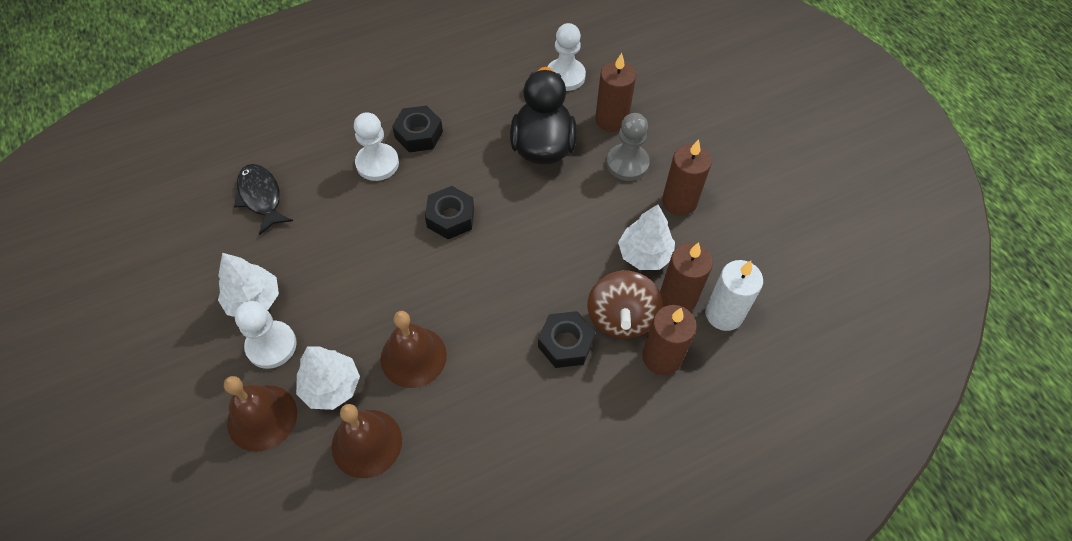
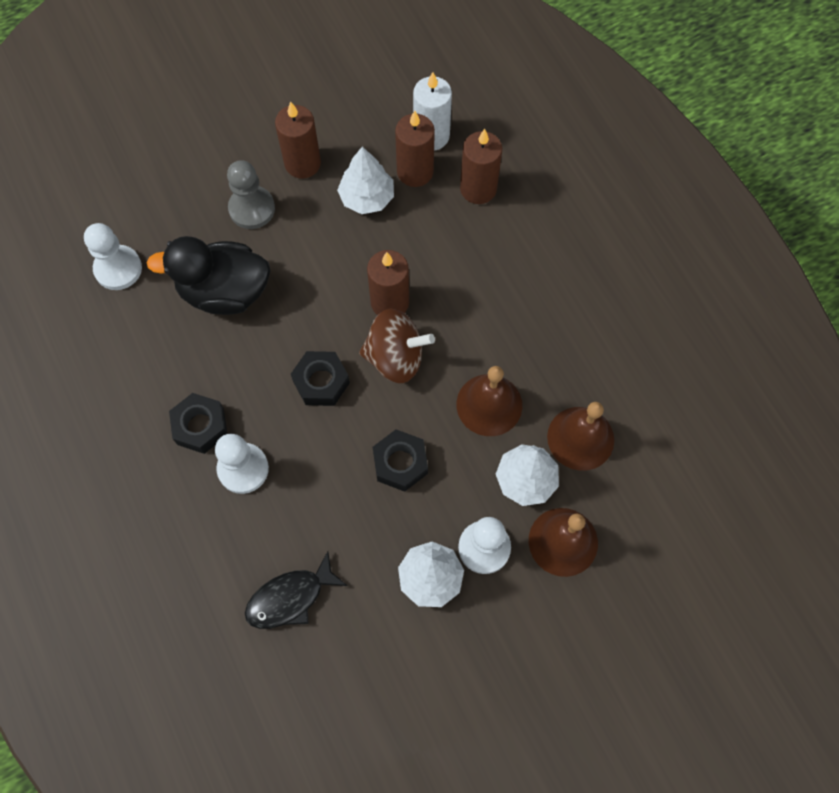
camera: 90 degrees left, 10 degrees up
black nut [538,311,595,368] -> black nut moved to [373,429,428,492]
brown spinning top [588,271,663,339] -> brown spinning top moved to [359,309,435,383]
brown candle [595,53,636,132] -> brown candle moved to [367,250,409,315]

